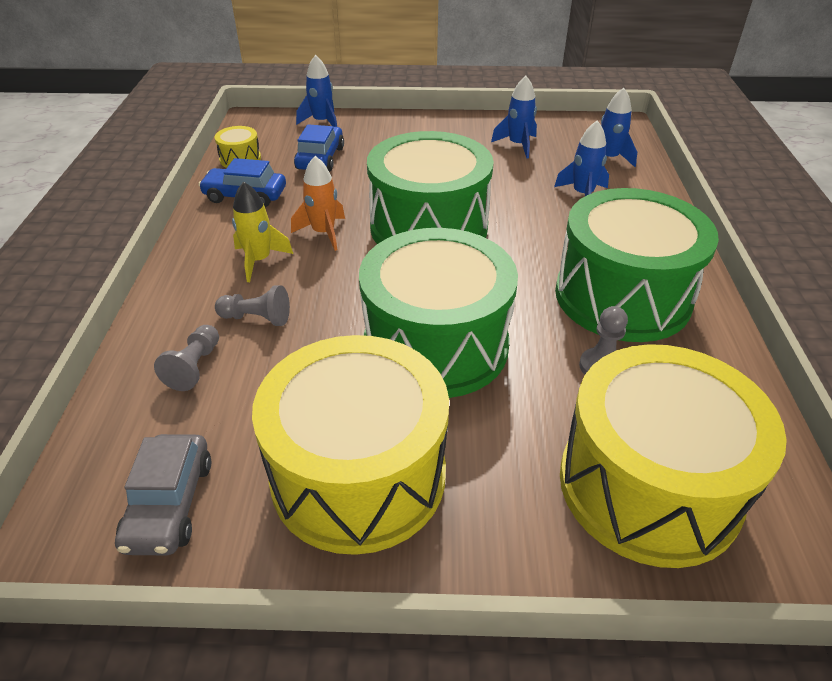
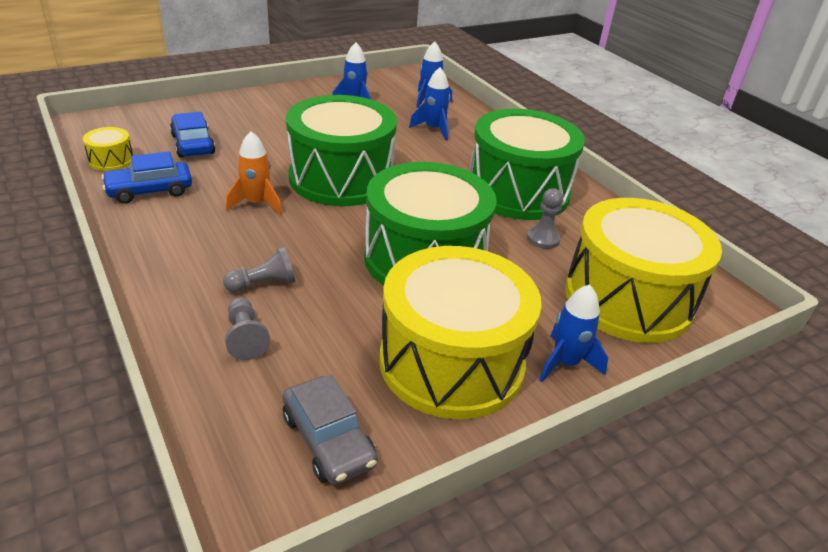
camera: 35 degrees left, 5 degrees down
yellow rocket [232,182,293,282] -> none
blue rocket [296,55,337,127] -> blue rocket moved to [539,284,608,382]

